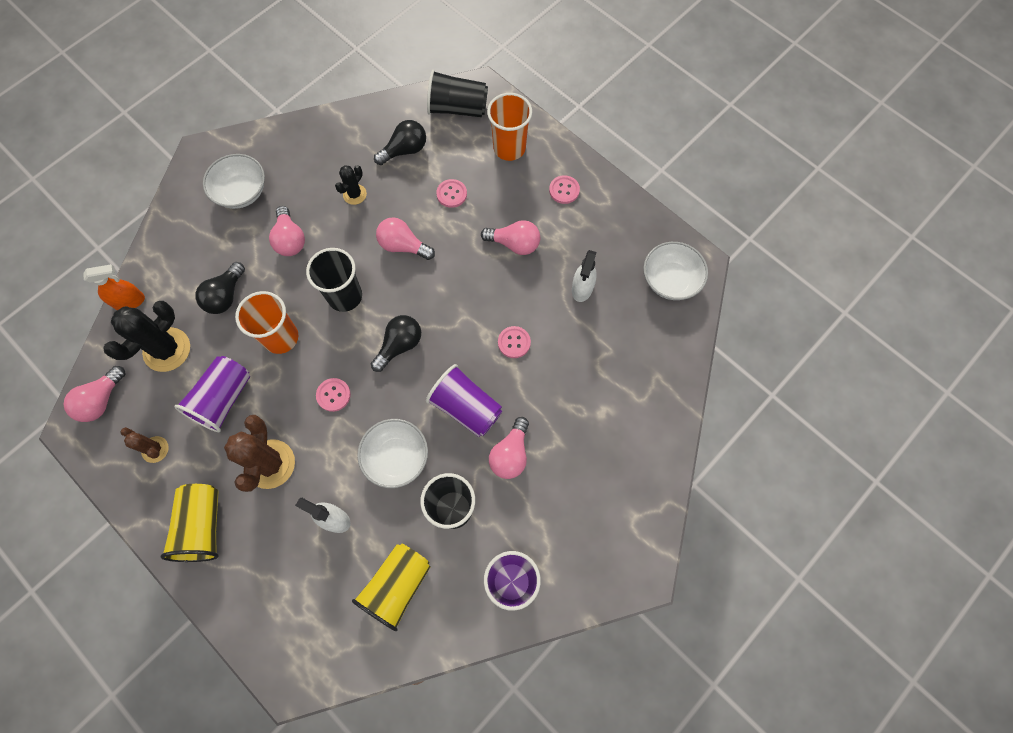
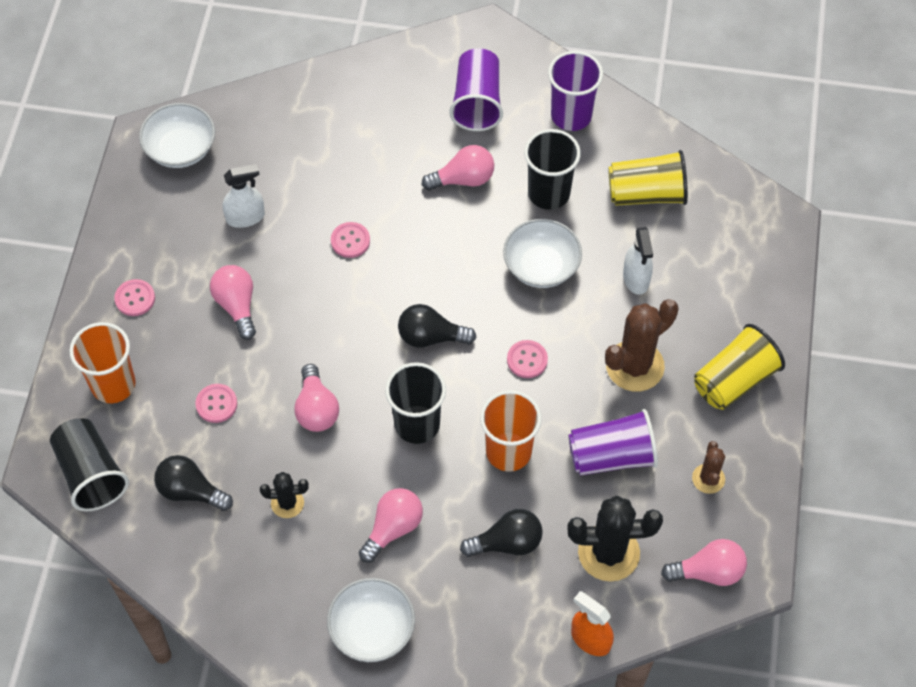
camera: 125 degrees left, 10 degrees down
purple cup [426,364,502,437] -> purple cup moved to [449,48,503,131]

